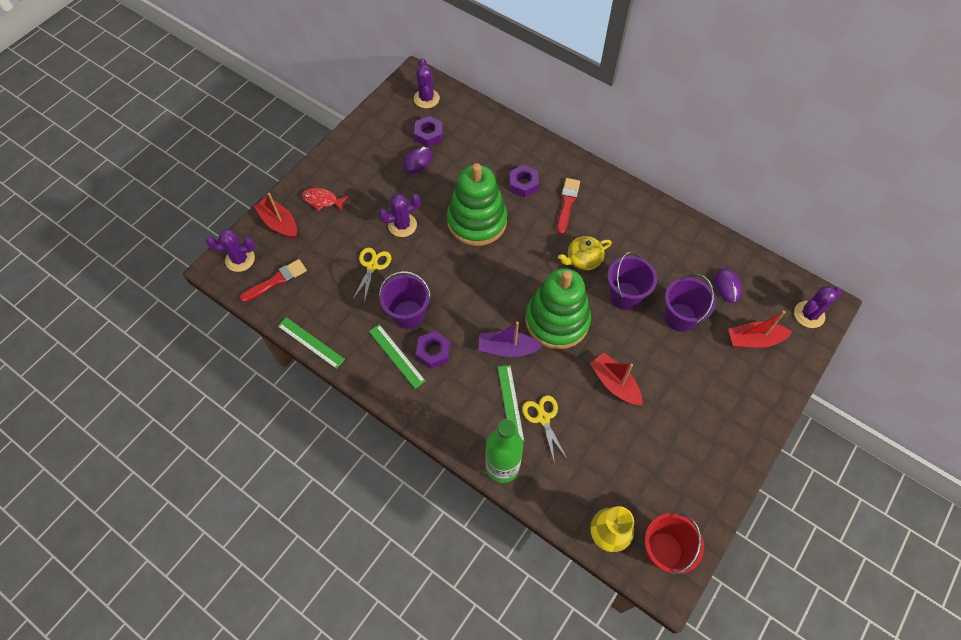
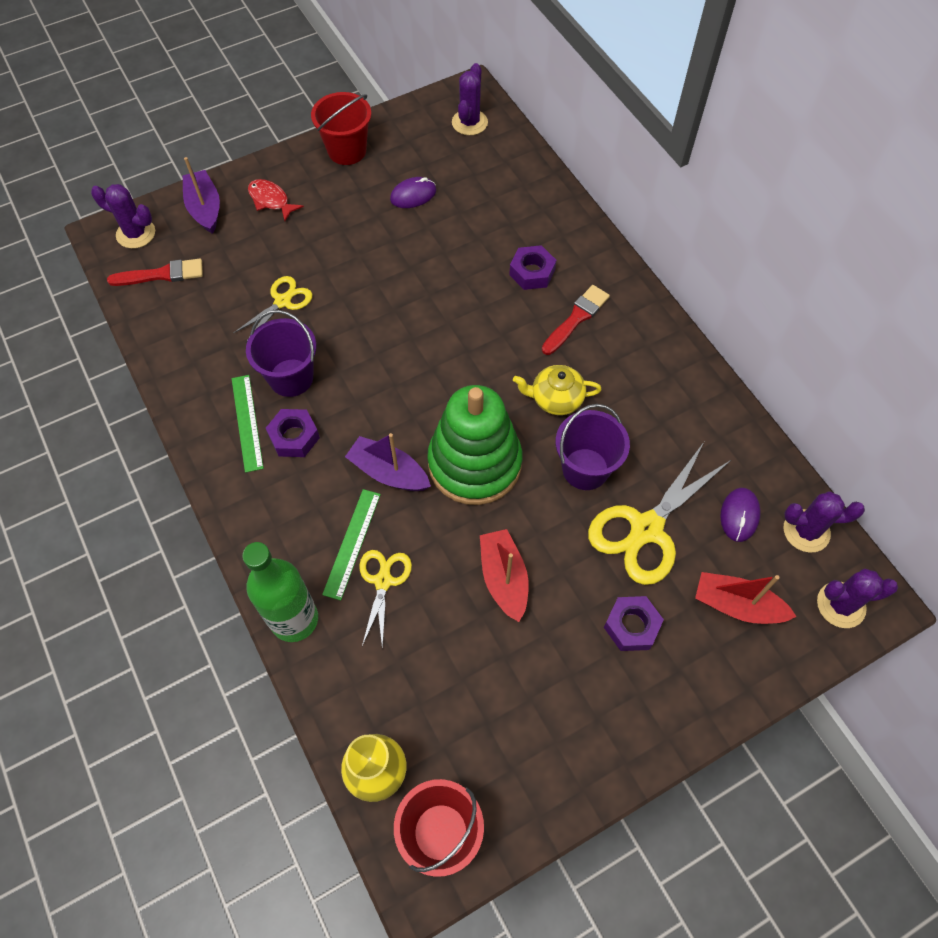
camera: 25 degrees right, 0 degrees up
red boat [254,193,297,239] -> purple boat [183,157,220,234]
green ruler [278,317,345,369] -> none
purple cactus [379,194,420,237] -> purple cactus moved to [784,491,865,553]
purple nut [414,116,443,147] -> purple nut moved to [604,596,664,651]
green stacking toy [447,163,507,246] -> none
purple bucket [664,274,716,332] -> yellow scissors [588,442,731,585]
none -> red bucket [311,92,371,165]

